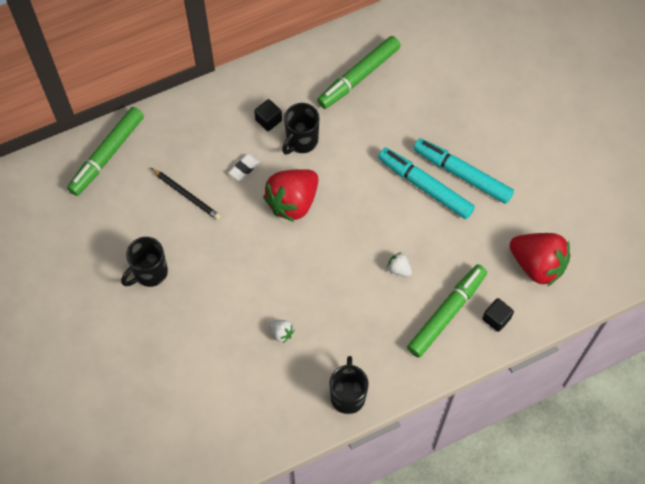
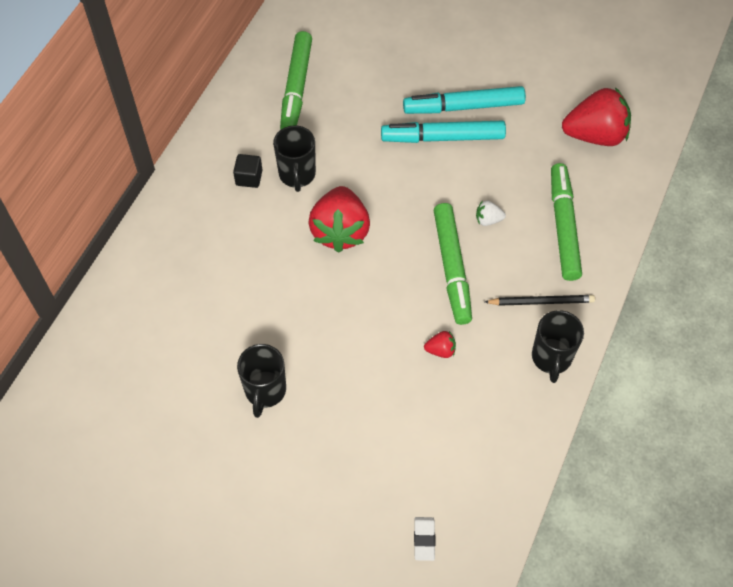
camera: 40 degrees left, 5 degrees down
green marker [67,107,144,196] -> green marker moved to [433,203,472,325]
black pencil [151,168,221,220] -> black pencil moved to [485,295,595,306]
white eraser [228,153,260,181] -> white eraser moved to [414,517,435,561]
white strawberry [269,320,294,343] -> red strawberry [424,331,456,358]
black mug [329,356,369,414] -> black mug turned 135 degrees counterclockwise [532,310,584,383]
black cube [482,298,514,332] -> none

